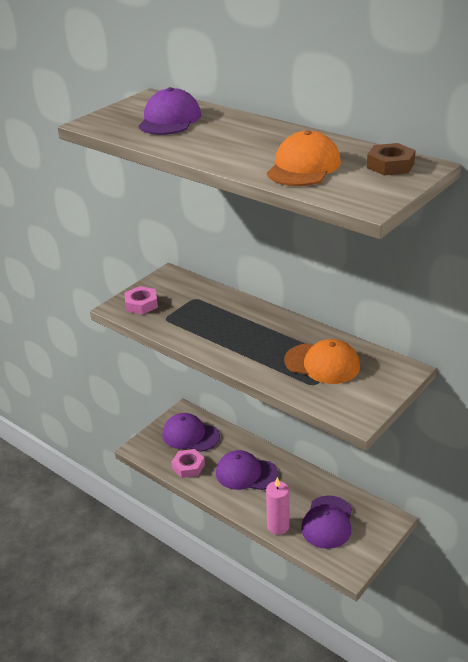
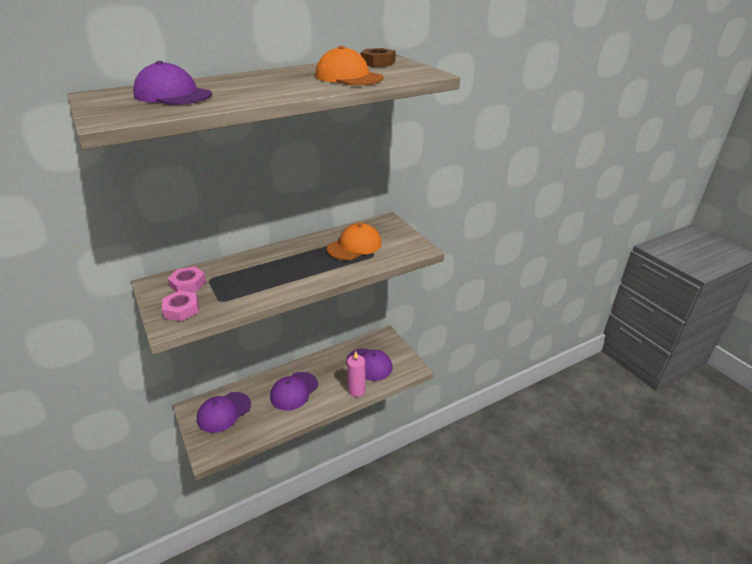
camera: 70 degrees left, 0 degrees up
pink nut [171,449,205,478] -> pink nut moved to [168,266,206,292]

